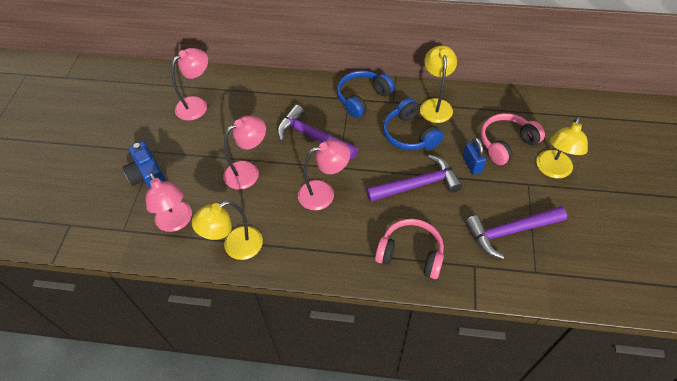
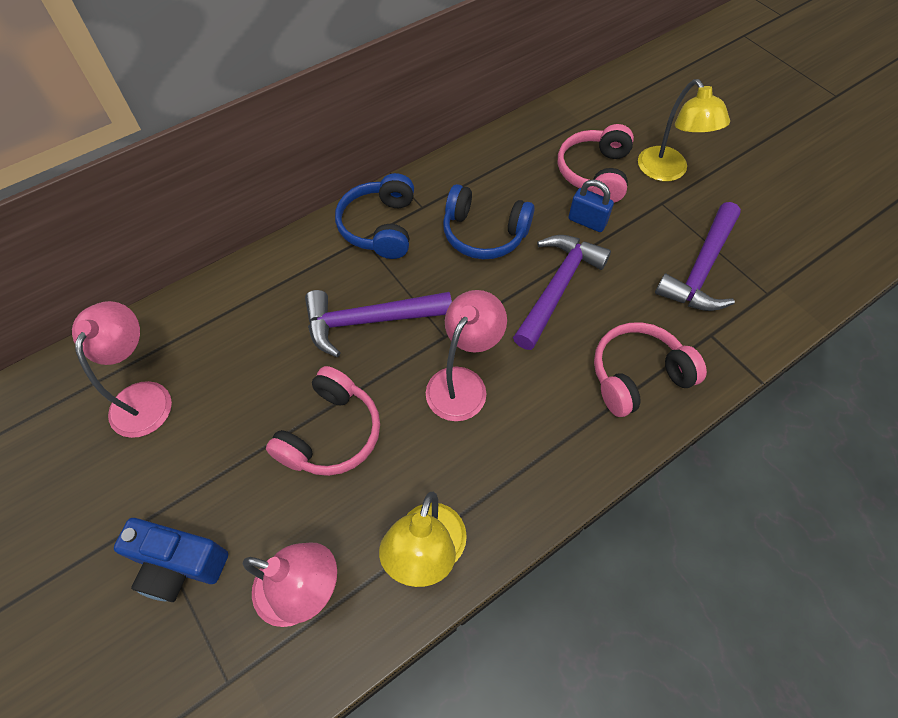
camera: 45 degrees left, 5 degrees up
pink lamp [223,116,266,190] -> pink headphones [266,366,380,476]
yellow lamp [420,45,457,123] -> none

